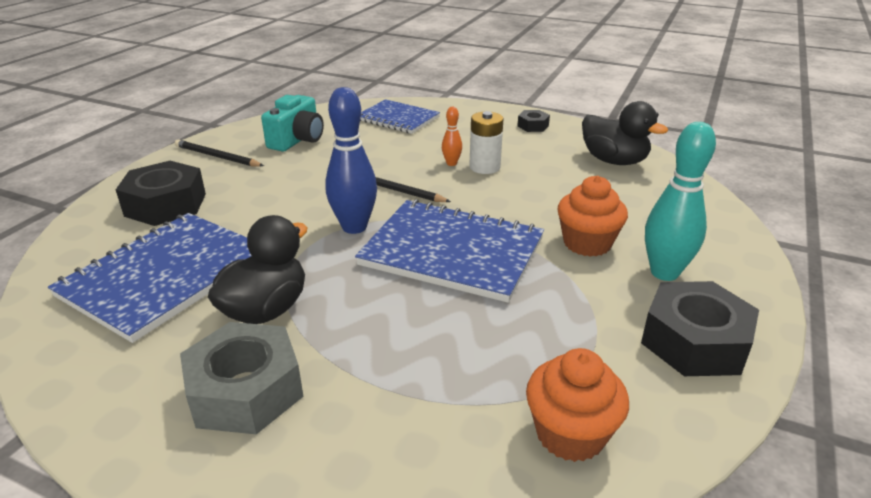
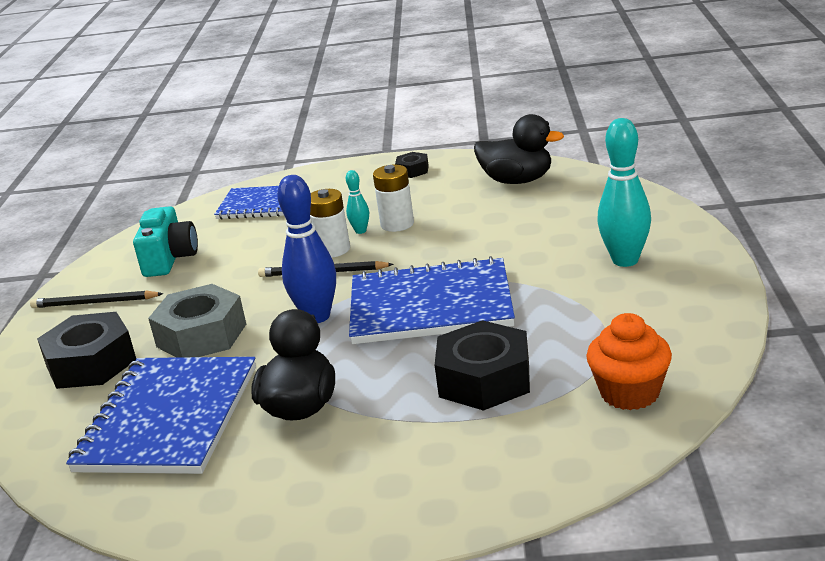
camera: 20 degrees left, 5 degrees down
grey nut [180,322,304,434] -> grey nut moved to [148,284,246,358]
orange bowling pin [442,107,462,166] -> turquoise bowling pin [346,170,369,234]
orange cupcake [557,176,628,257] -> none
black nut [641,281,759,376] -> black nut moved to [435,320,530,411]
none -> white battery [310,189,350,258]

